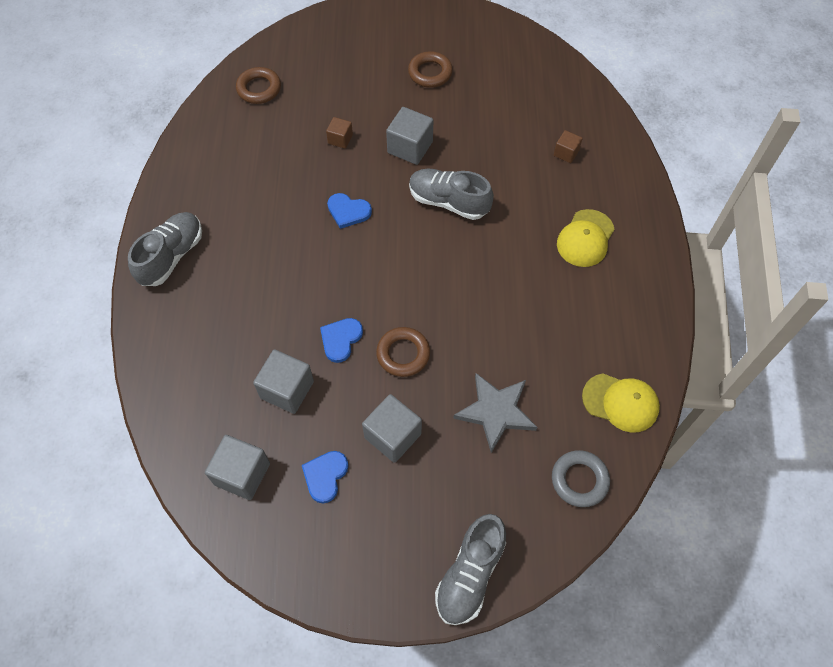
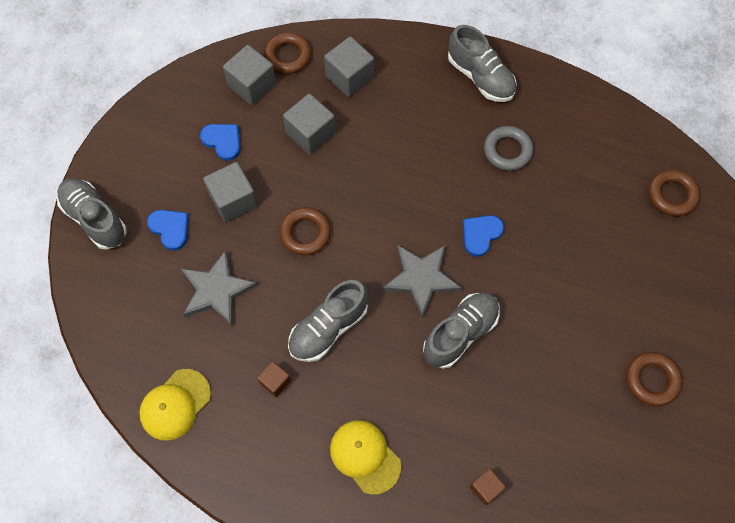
camera: 110 degrees right, 5 degrees up
blue heart [320,318,363,363] -> blue heart moved to [147,210,189,251]
brown cube [326,117,353,149] -> brown cube moved to [257,361,291,397]
grey cube [386,107,433,165] -> grey cube moved to [324,36,374,97]
grey ring [552,450,610,507] -> grey ring moved to [484,126,533,171]
none -> brown ring [264,32,311,74]
none -> grey shoe [288,280,368,362]
none -> grey star [383,245,462,317]

